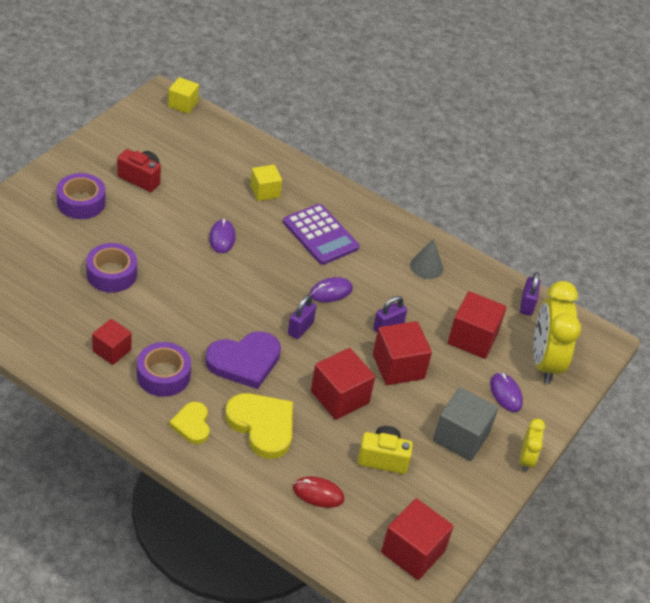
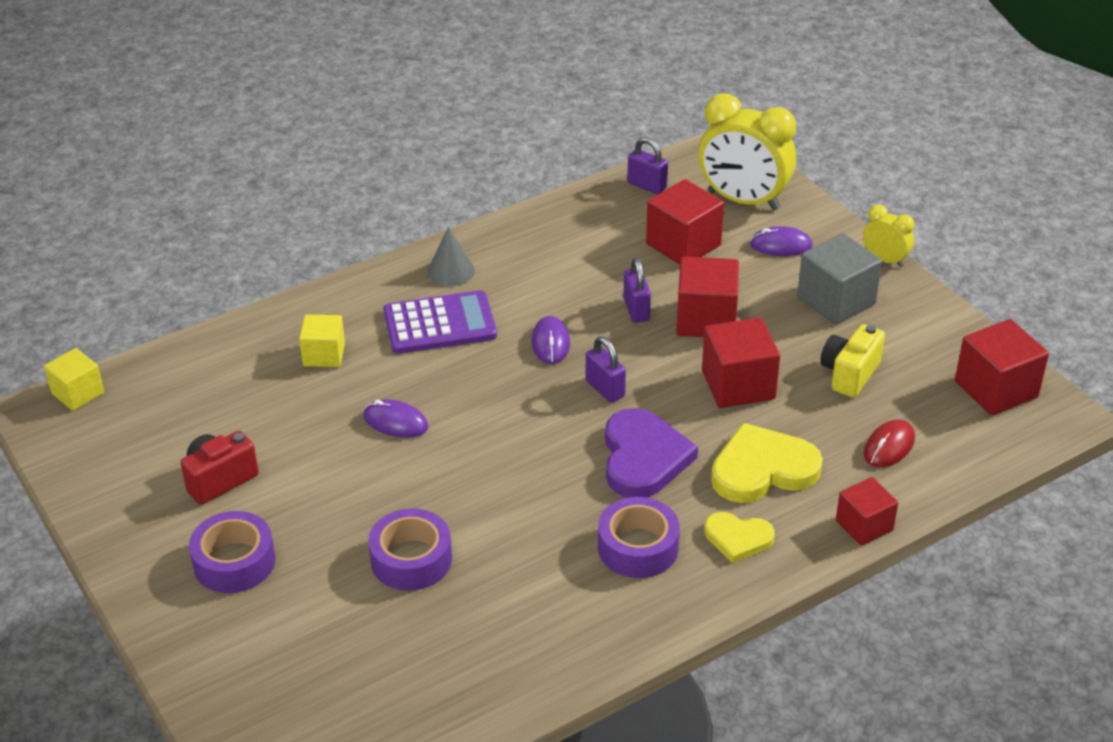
camera: 60 degrees left, 5 degrees down
red cube [92,319,131,365] -> red cube moved to [836,477,898,546]
grey cone [410,239,443,279] -> grey cone moved to [427,227,475,286]

